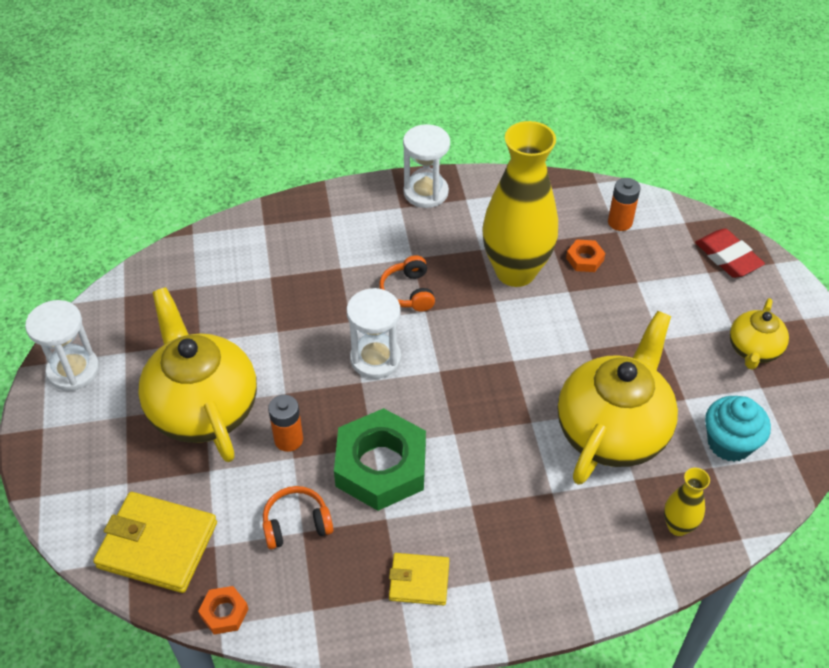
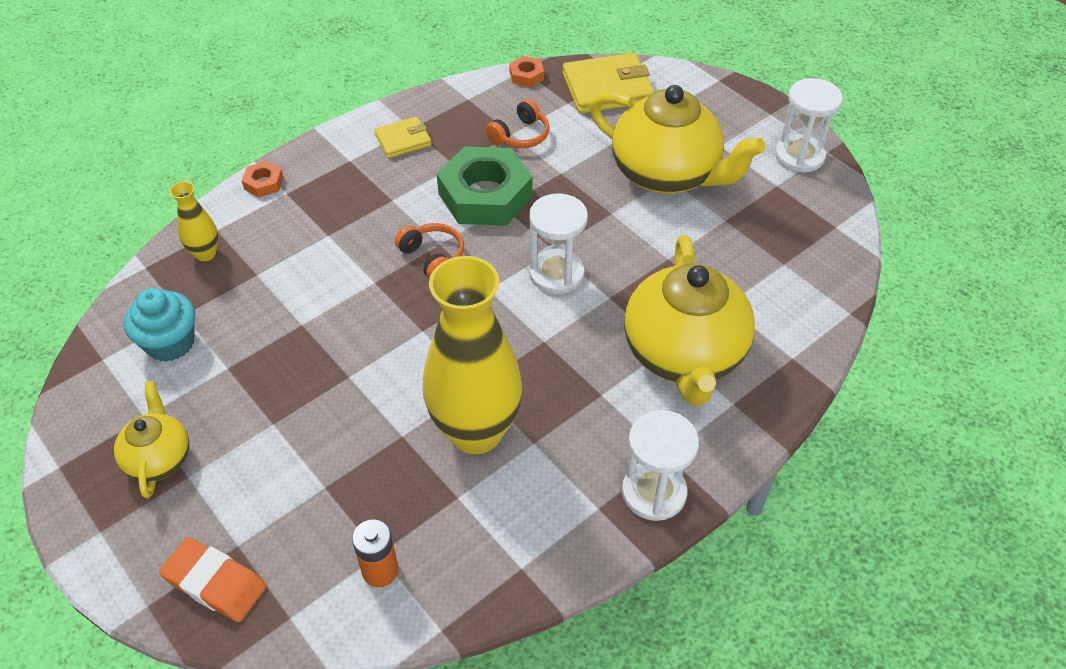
camera: 150 degrees right, 0 degrees up
orange battery [268,395,303,452] -> none
orange headphones [379,255,435,312] -> orange headphones moved to [395,223,464,279]
yellow teapot [558,311,678,485] -> yellow teapot moved to [624,235,755,406]
orange nut [566,239,605,272] -> orange nut moved to [242,161,284,197]
red eraser [695,229,765,278] -> orange eraser [159,537,266,622]

